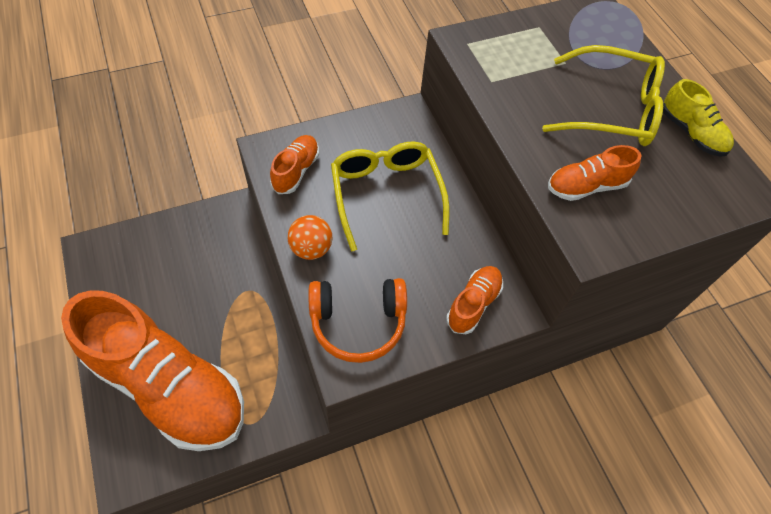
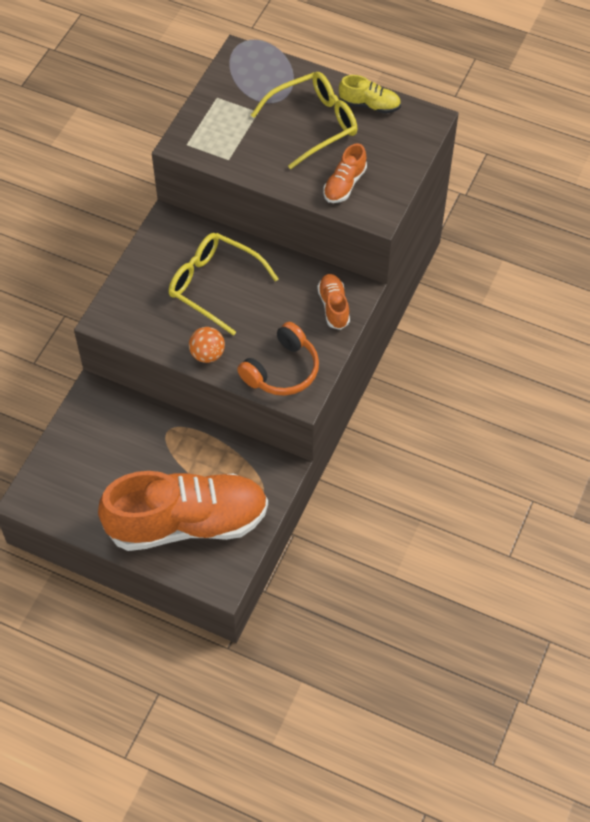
camera: 40 degrees left, 0 degrees up
orange shoe [270,135,319,194] -> none

